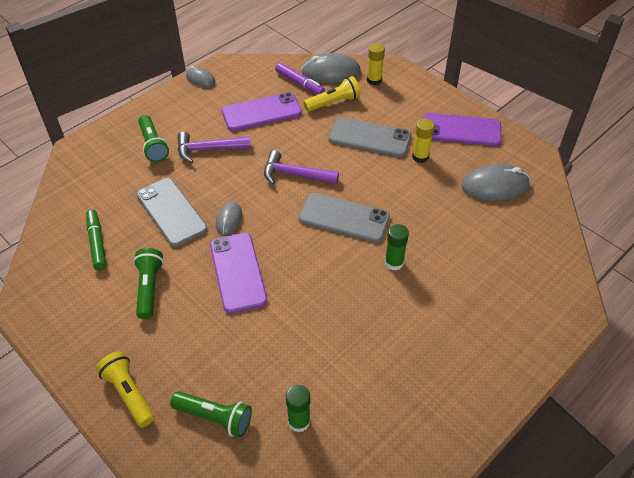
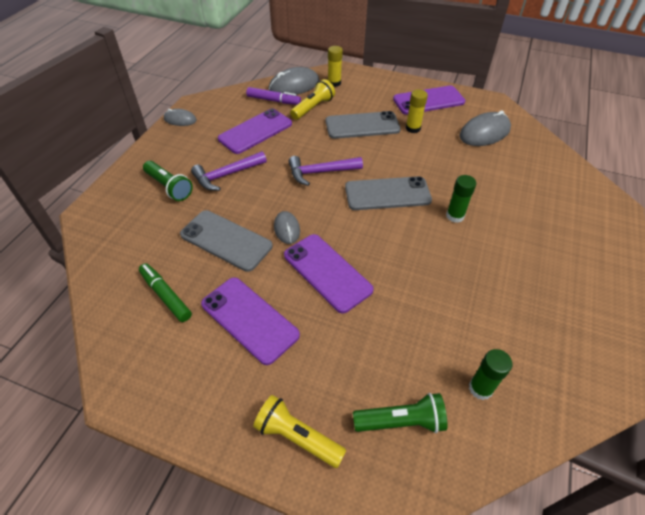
camera: 25 degrees left, 0 degrees up
green flashlight [133,248,164,319] -> purple phone [201,277,300,365]

